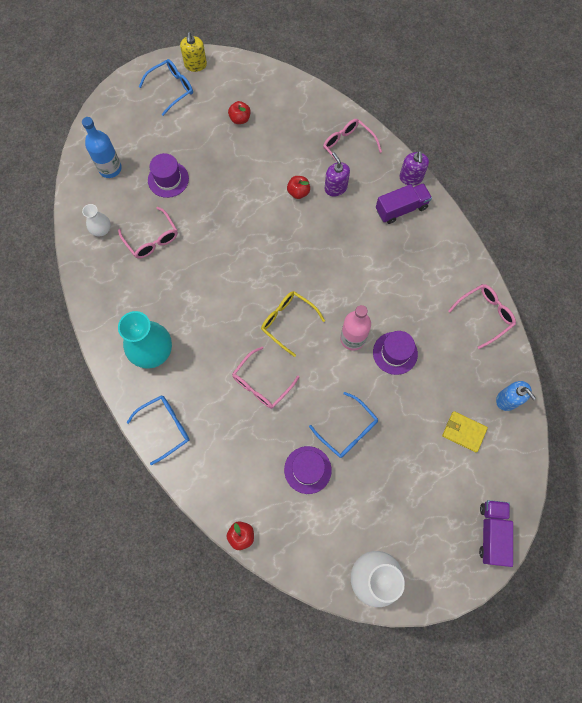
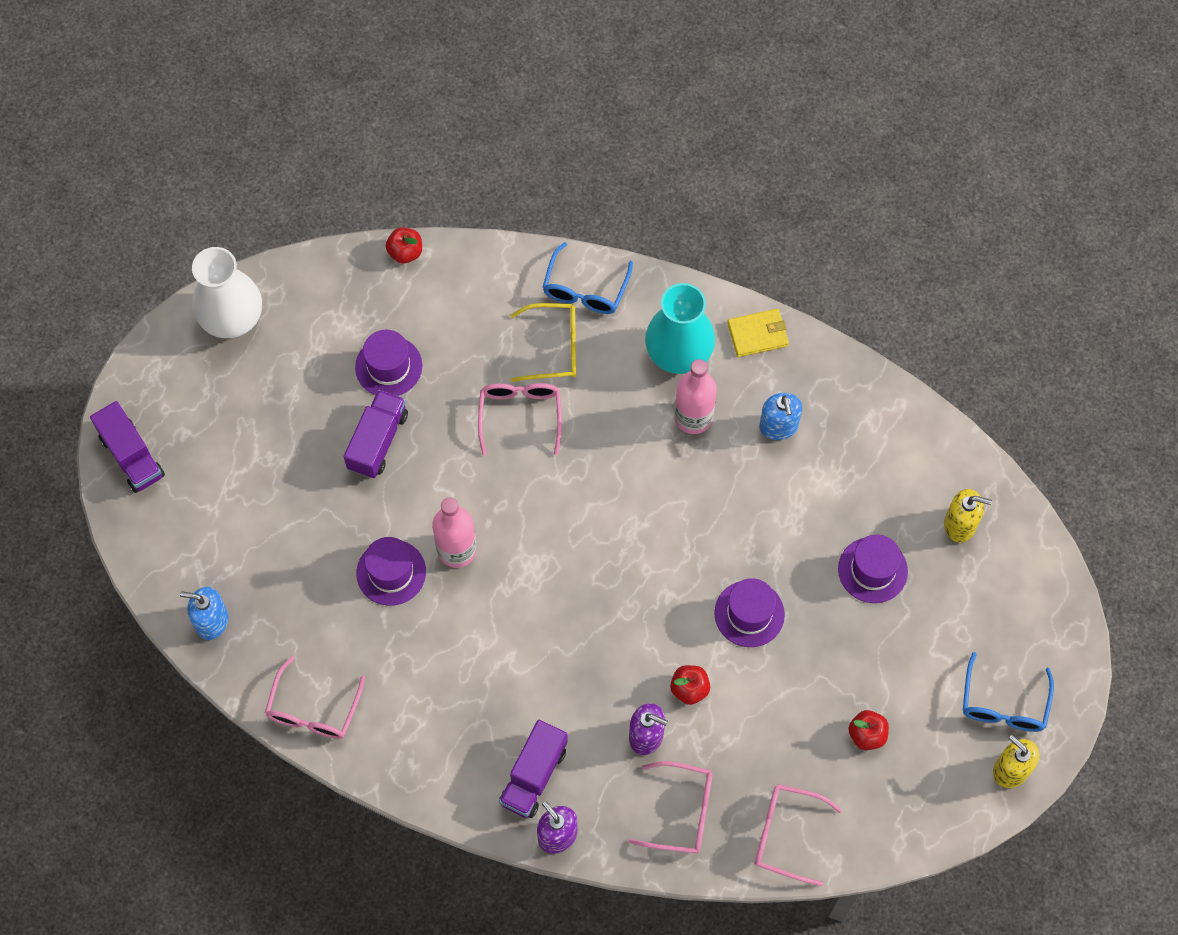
camera: 140 degrees right, 5 degrees down
blue bottle [82,117,122,178] -> yellow soap dispenser [944,489,992,543]
white vase [82,204,111,237] -> none
pink glasses [118,207,178,259] -> pink glasses moved to [755,784,842,886]
yellow glasses [261,291,325,357] -> yellow glasses moved to [510,303,576,382]
blue glasses [309,392,378,458] -> purple truck [344,390,408,478]
yellow wallet [442,411,488,453] -> yellow wallet moved to [727,309,789,357]
none -> pink bottle [674,359,717,434]
none -> purple hat [714,578,785,647]
none -> blue soap dispenser [759,393,802,440]

